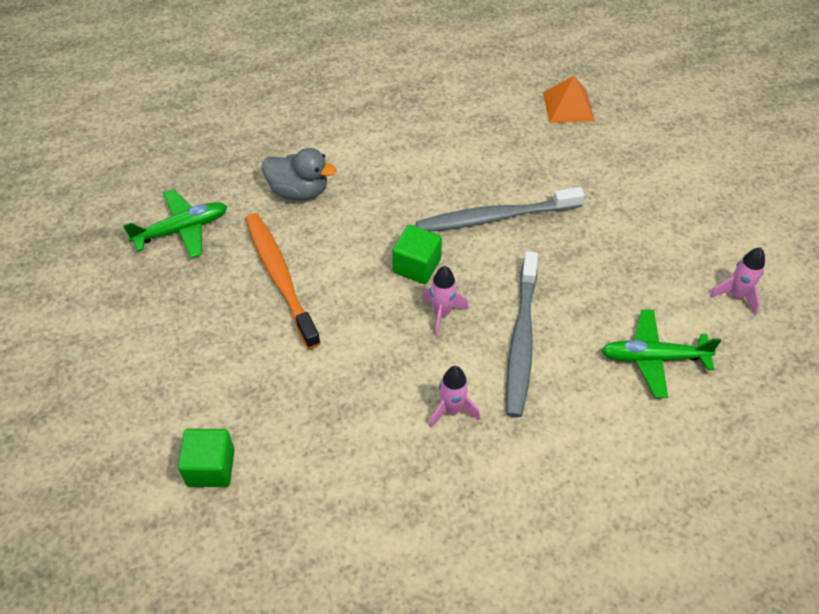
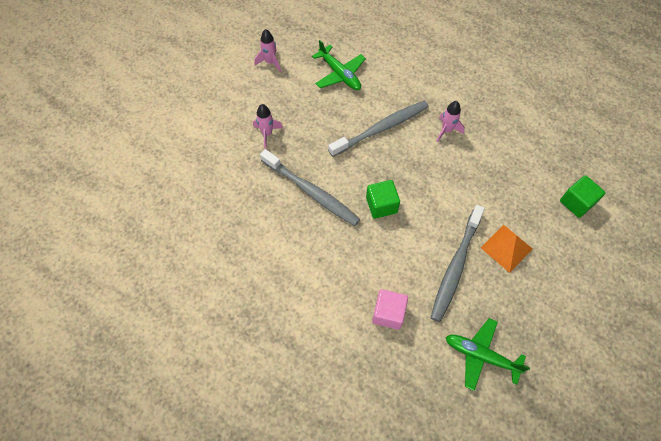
camera: 130 degrees left, 10 degrees up
orange toothbrush [245,213,321,349] -> grey toothbrush [430,205,485,322]
grey duck [262,148,336,201] -> pink cube [372,289,408,330]
pink rocket [422,266,468,336] -> pink rocket moved to [253,104,283,149]
orange pyramid [543,76,595,123] -> orange pyramid moved to [481,225,532,273]

